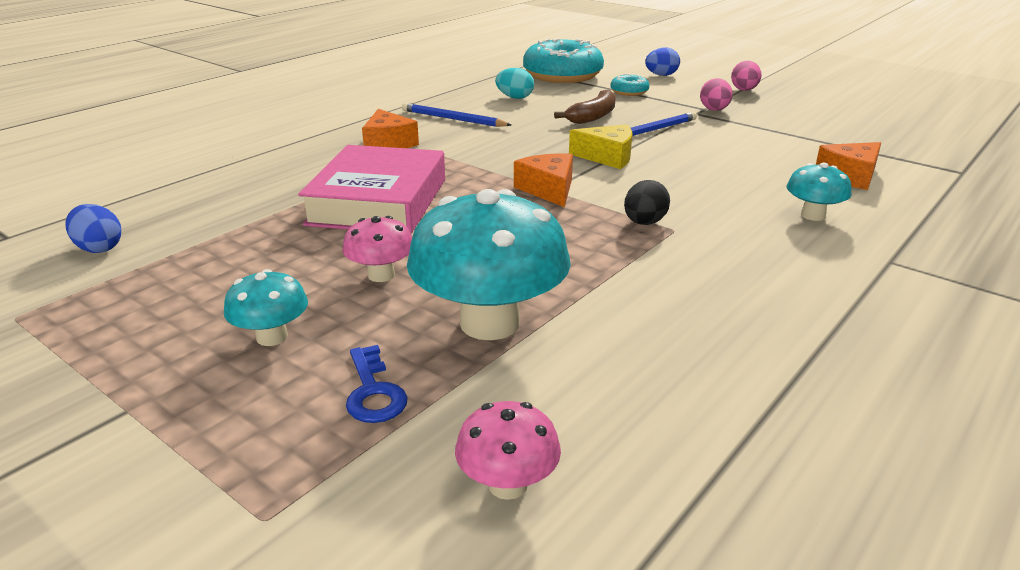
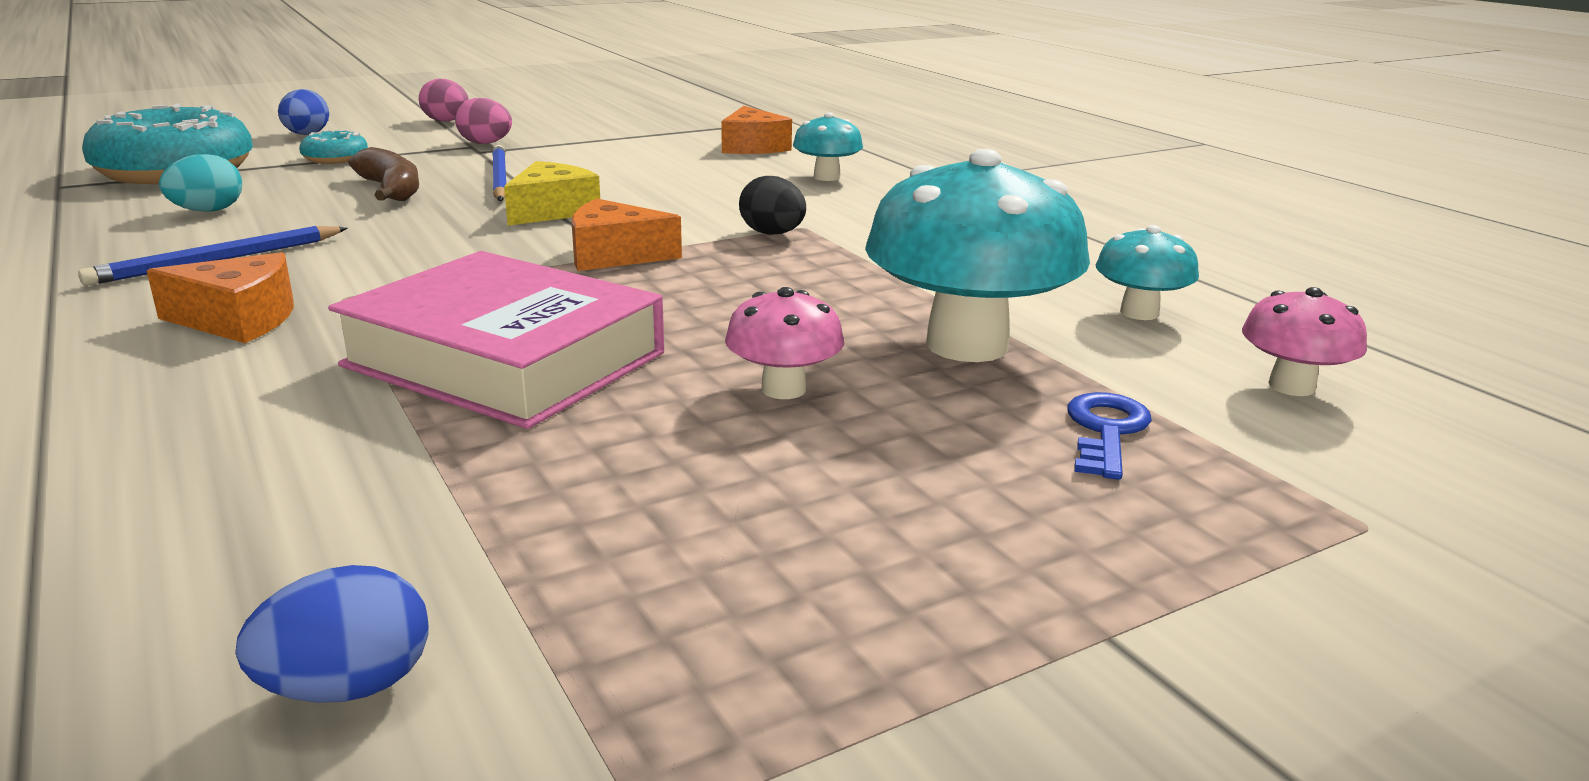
camera: 70 degrees left, 5 degrees down
turquoise mushroom [224,269,308,346] -> turquoise mushroom moved to [1096,225,1199,320]
blue key [346,345,408,423] -> blue key turned 75 degrees counterclockwise [1067,392,1152,480]

